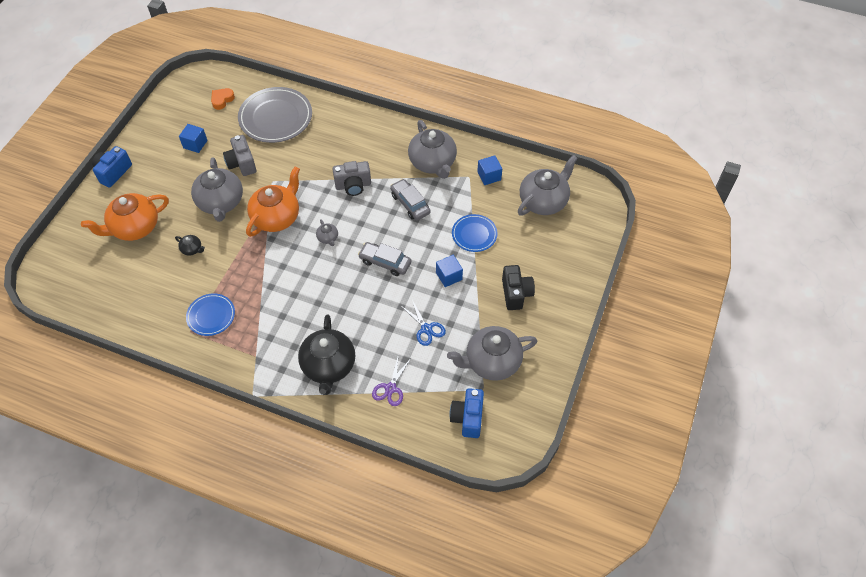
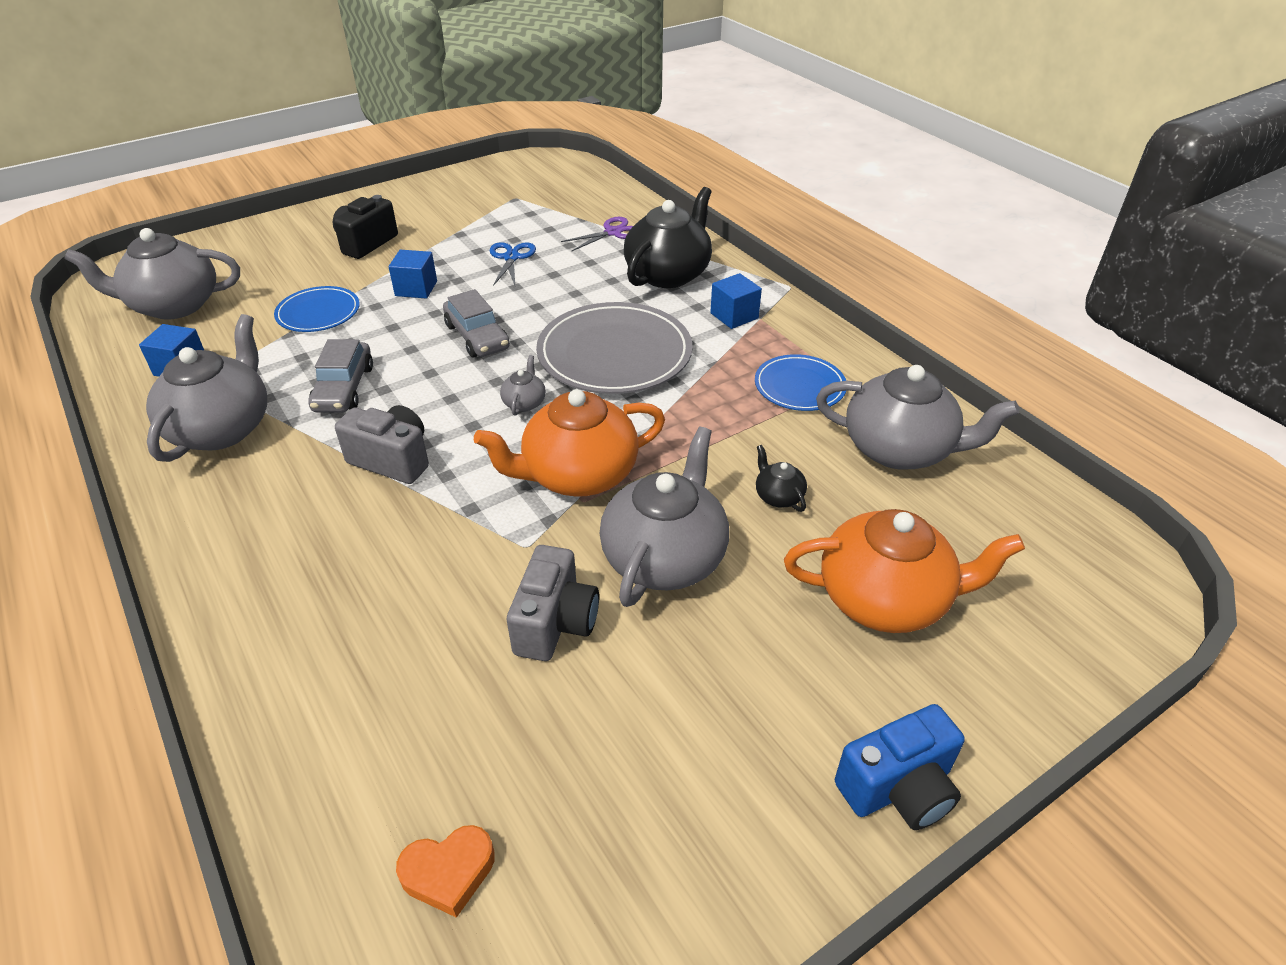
camera: 145 degrees left, 15 degrees down
blue cube [179,124,207,153] -> blue cube moved to [710,273,762,329]
grey plate [238,87,312,143] -> grey plate moved to [536,302,693,394]
grey teapot [447,326,537,381] -> grey teapot moved to [816,365,1019,470]
blue camera [449,388,484,438] -> none

